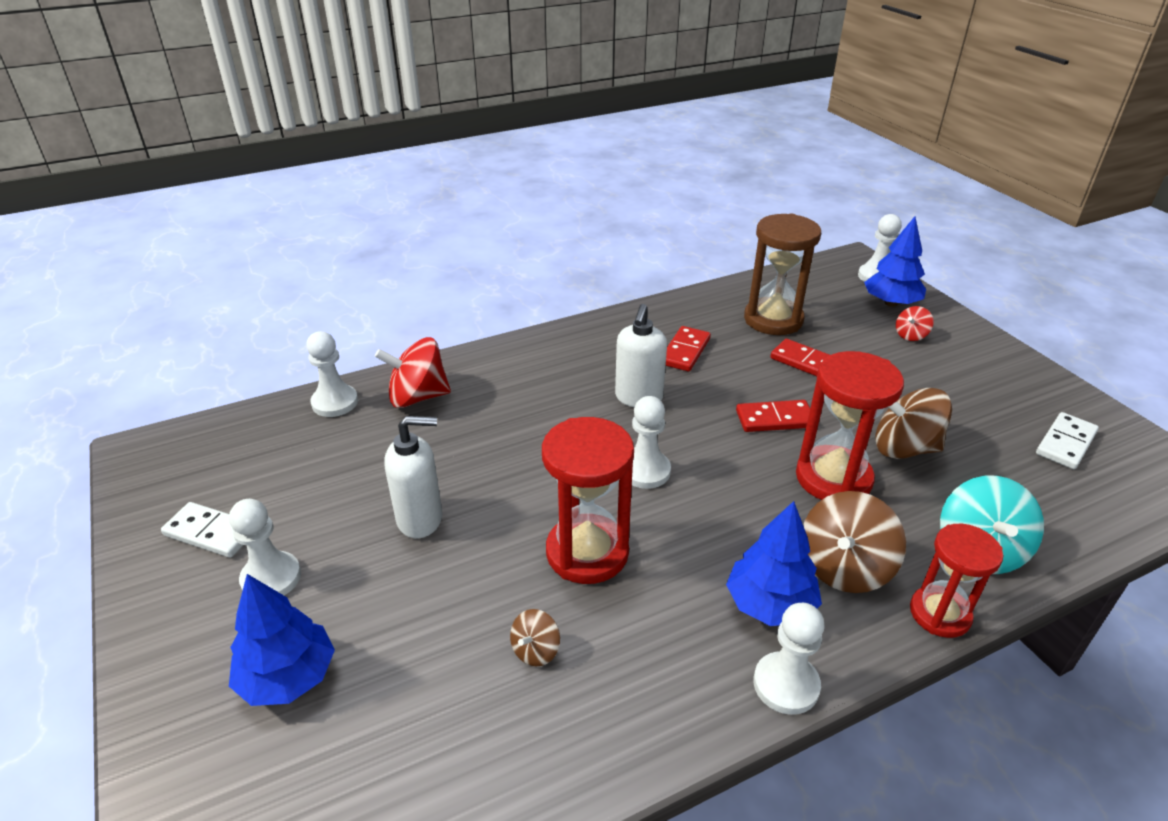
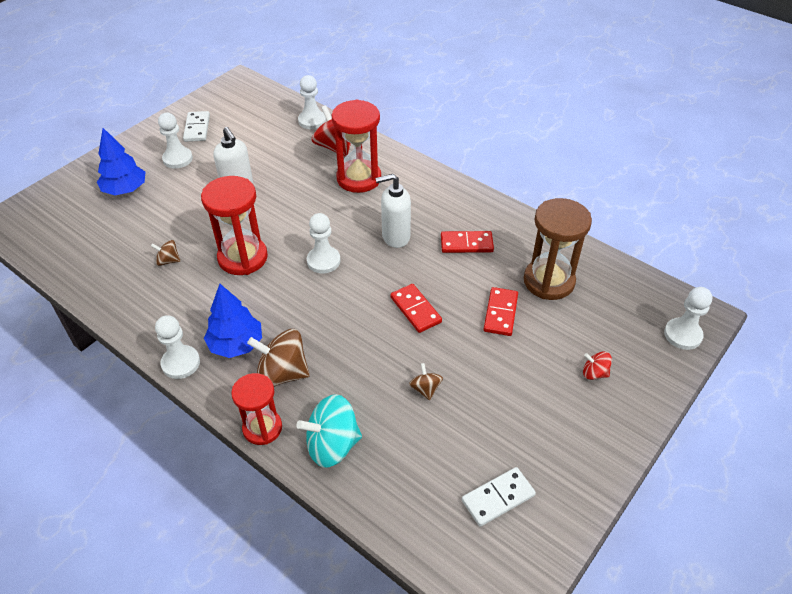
camera: 65 degrees right, 10 degrees up
red hourglass [796,351,904,500] -> red hourglass moved to [332,99,381,193]
blue tree [864,217,926,307] -> none
brown spinning top [875,388,952,459] -> brown spinning top [409,363,443,400], size x0.51
white domino [1036,412,1099,469] -> white domino turned 45 degrees counterclockwise [462,467,536,527]

